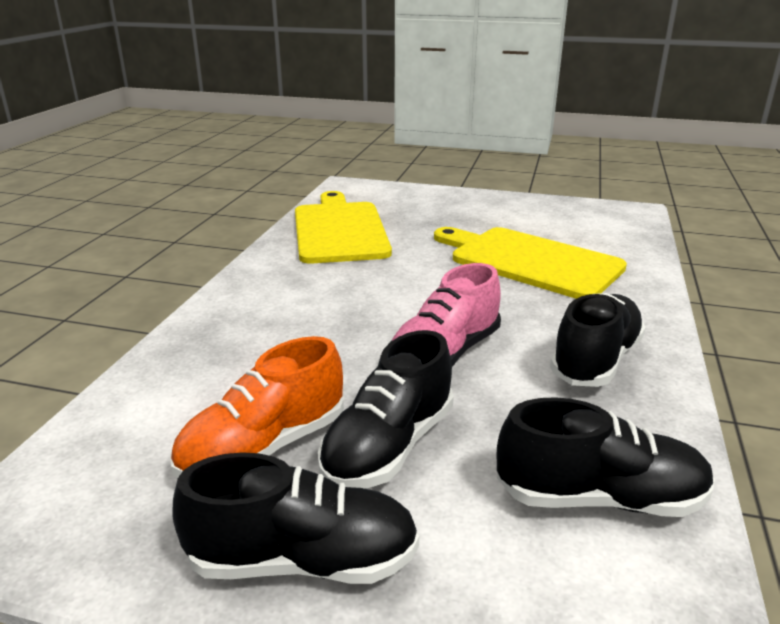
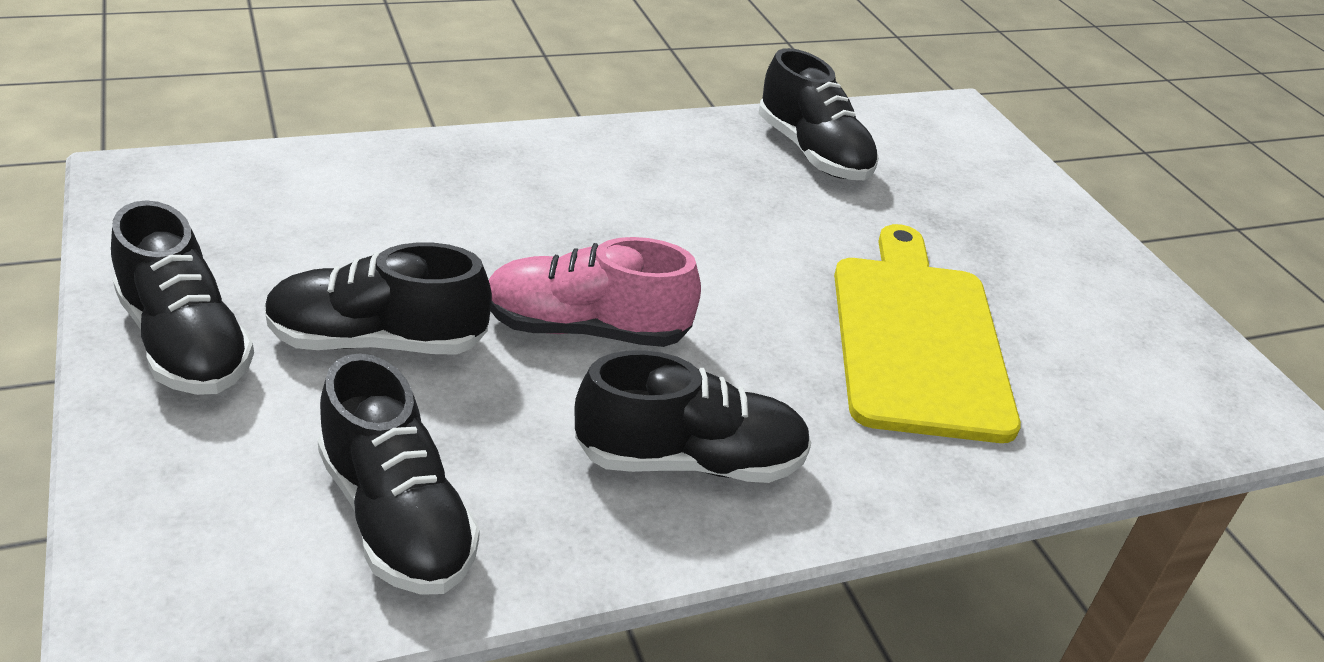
camera: 50 degrees right, 10 degrees up
orange shoe [170,336,344,478] -> none
yellow cutting board [295,191,392,264] -> black shoe [759,48,879,180]

